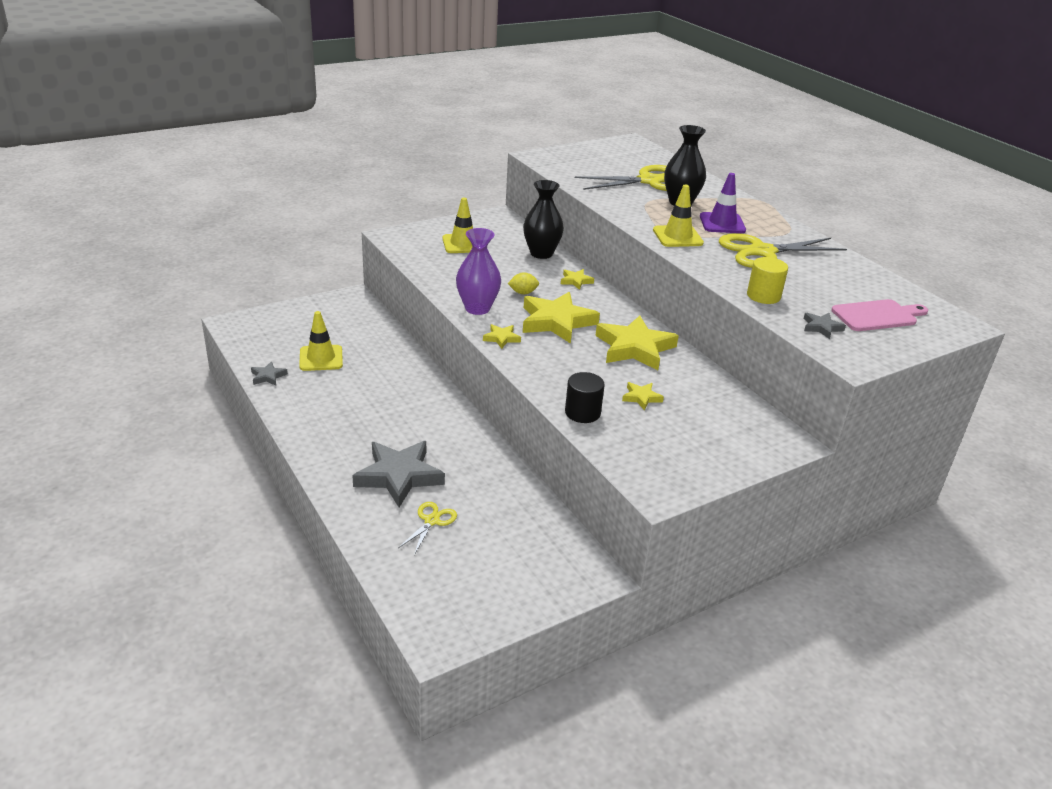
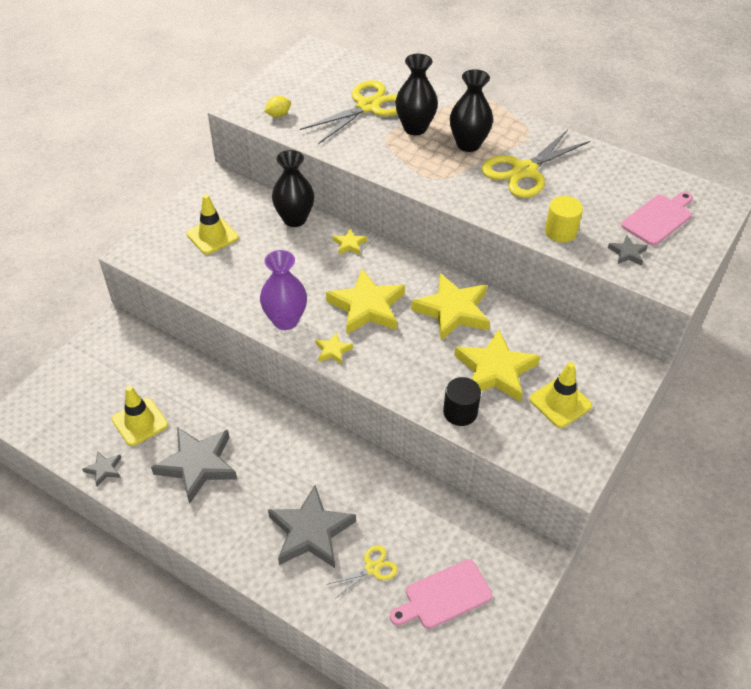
camera: 25 degrees left, 15 degrees up
yellow scissors [398,502,457,555] -> yellow scissors turned 60 degrees clockwise [326,545,398,599]
yellow lemon [508,272,539,294] -> yellow lemon moved to [264,96,291,117]
yellow star [622,382,664,410] -> yellow star [454,329,540,402], size x2.17
yellow traffic cone [653,185,704,247] -> yellow traffic cone moved to [530,362,592,428]
purple traffic cone [700,173,746,233] -> black vase [450,69,493,152]
none -> grey star [151,427,237,504]
none -> pink cutting board [390,559,493,629]

